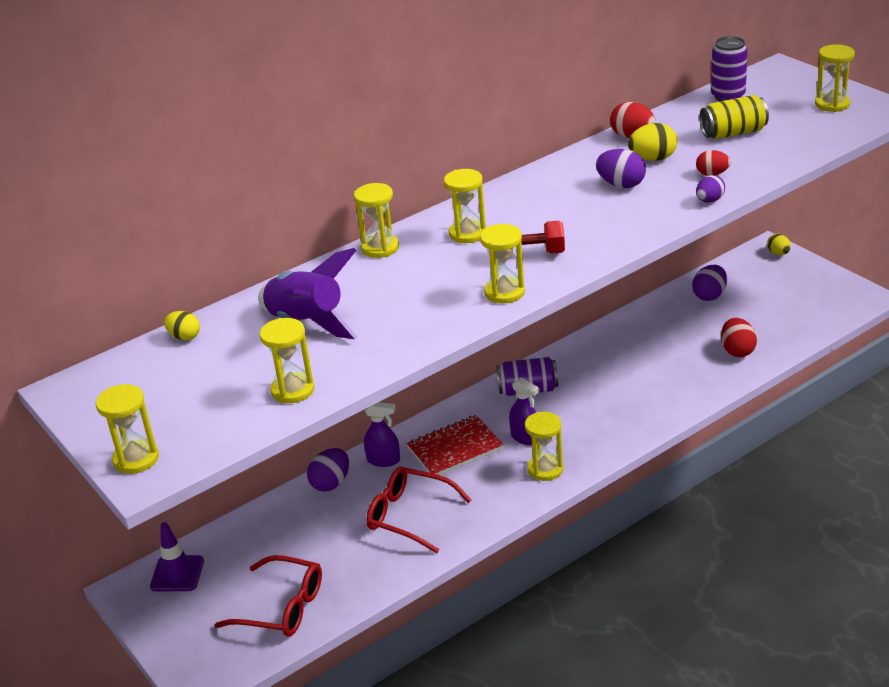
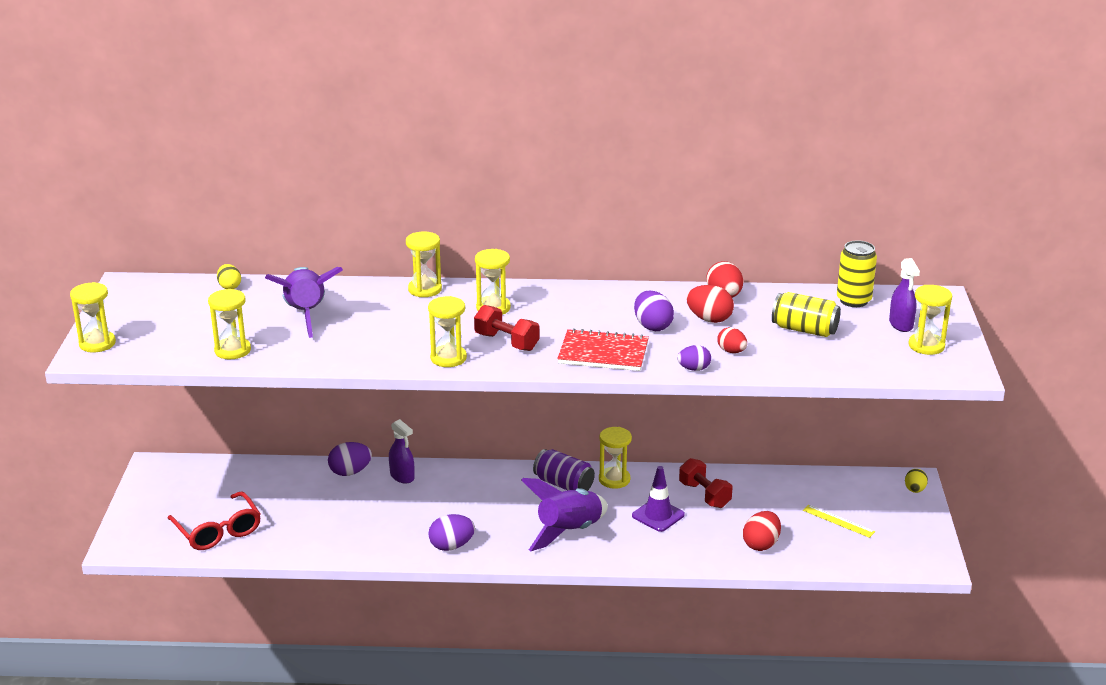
camera: 35 degrees right, 5 degrees down
purple traffic cone [150,522,204,592] -> purple traffic cone moved to [632,466,685,532]
red glasses [366,467,471,553] -> none
red notebook [407,415,504,475] -> red notebook moved to [557,328,649,371]
purple spray bottle [509,377,540,445] -> purple spray bottle moved to [889,258,920,332]
yellow hourglass [525,412,563,481] -> yellow hourglass moved to [599,427,632,489]
yellow egg [628,123,677,161] -> red egg [686,285,734,323]
purple egg [692,265,727,301] -> purple egg moved to [428,514,475,551]
purple can [711,36,748,101] -> yellow can [837,240,877,307]
none -> purple rocket [521,478,608,551]
none -> red dumbbell [679,458,732,508]
none -> yellow ruler [803,505,875,538]

